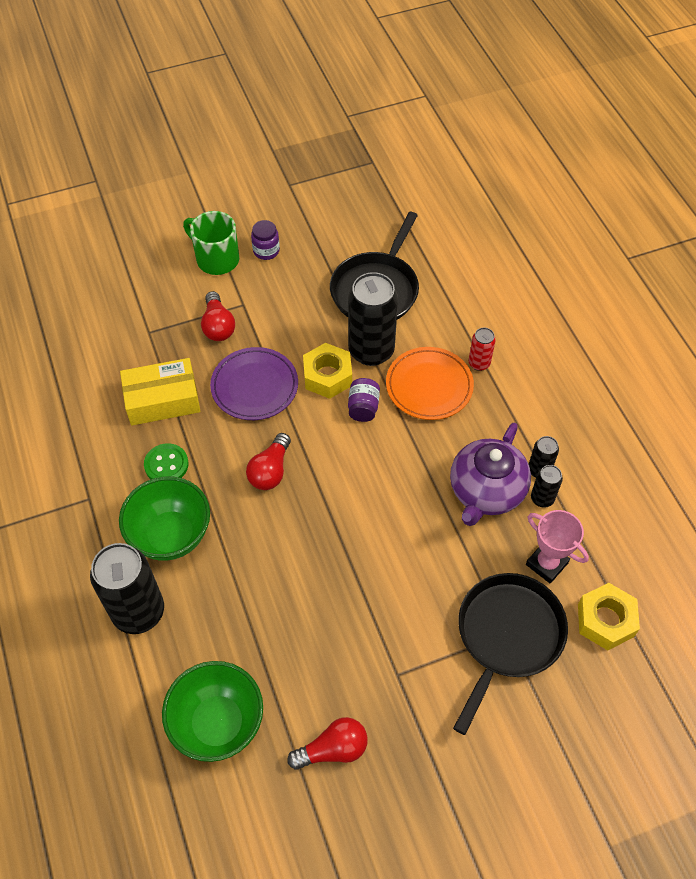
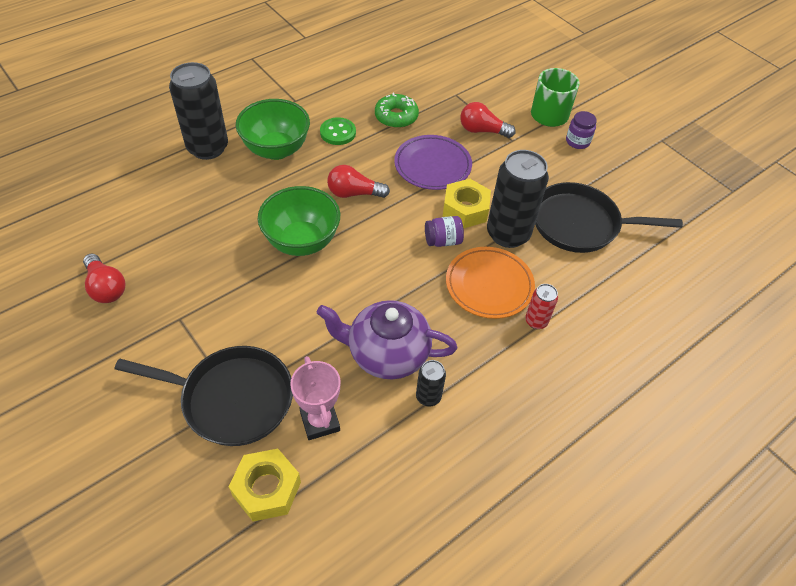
camera: 70 degrees right, 5 degrees down
yellow box [120,358,200,425] -> green donut [375,93,419,128]
green bowl [162,661,263,762] -> green bowl moved to [258,186,340,256]
red light bulb [201,291,235,341] -> red light bulb turned 45 degrees clockwise [460,102,516,138]
pink trophy [526,510,589,583] -> pink trophy turned 45 degrees counterclockwise [290,356,341,440]
black can [531,465,563,508] -> none

